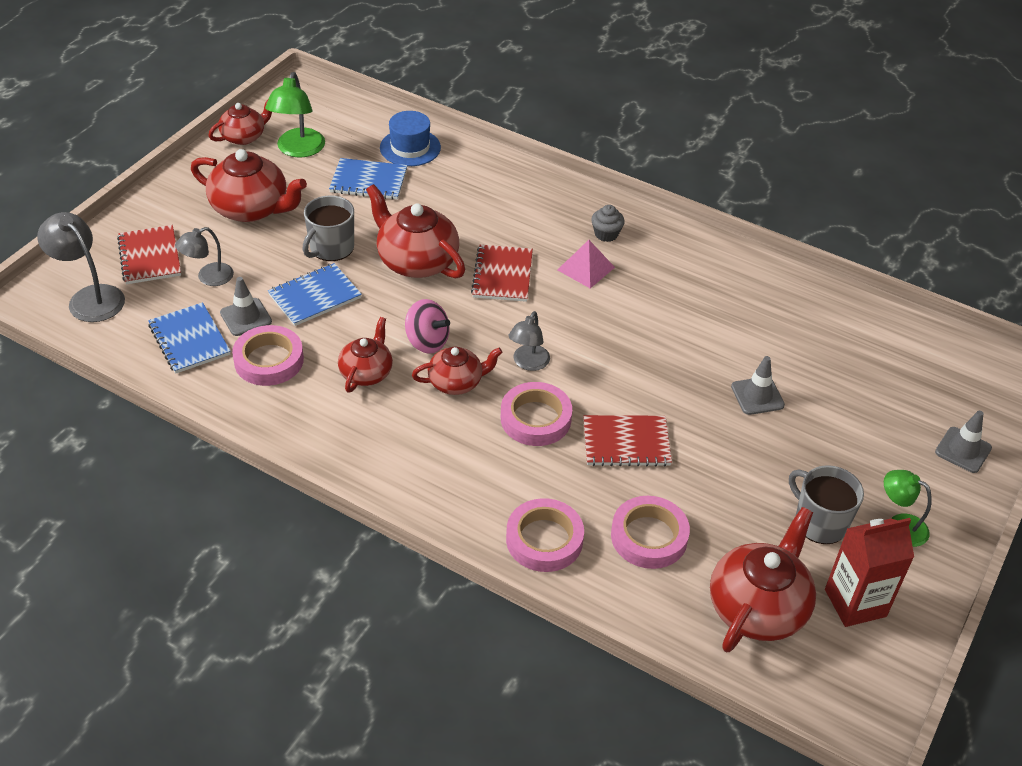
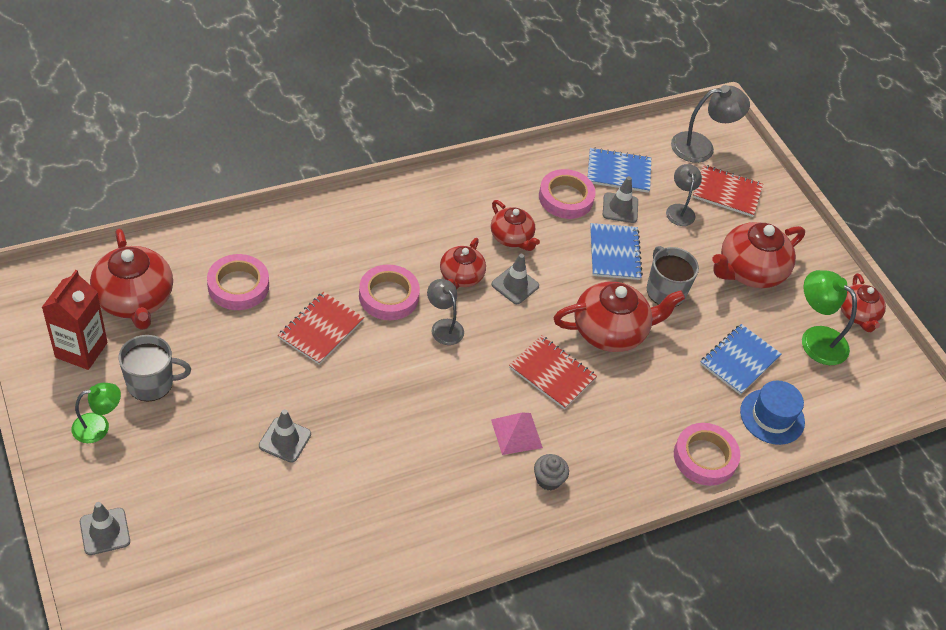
camera: 120 degrees right, 5 degrees up
pink spinning top [405,299,450,354] -> grey traffic cone [491,254,539,304]
pink tape [506,498,584,572] -> pink tape moved to [674,423,740,486]

